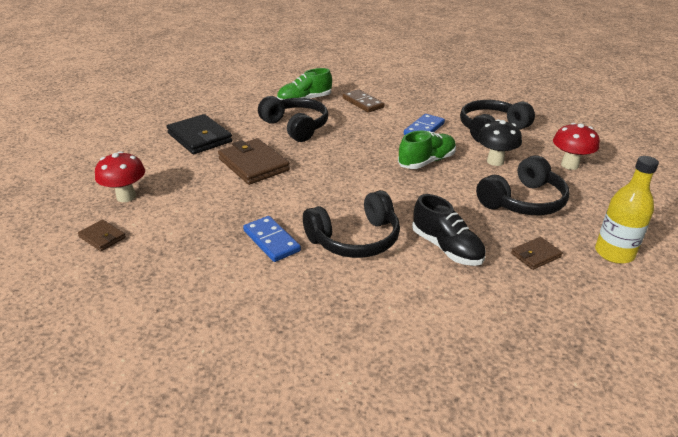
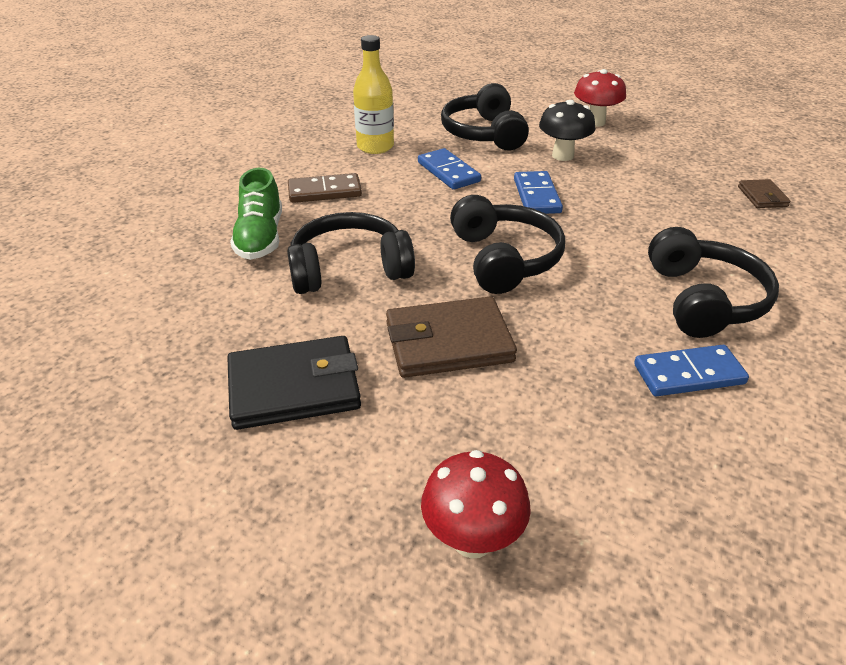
camera: 65 degrees left, 5 degrees up
brown wallet [78,220,126,251] -> none
green shoe [398,131,456,169] -> blue domino [514,171,563,214]
black shoe [412,194,486,266] -> none
black headphones [476,155,570,215] -> black headphones moved to [450,195,565,294]
yellow bottle [595,156,659,264] -> yellow bottle moved to [353,35,394,154]

